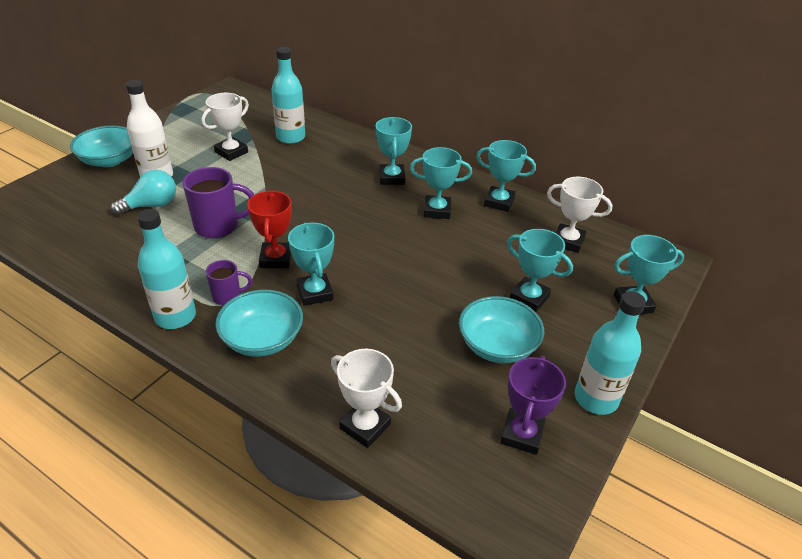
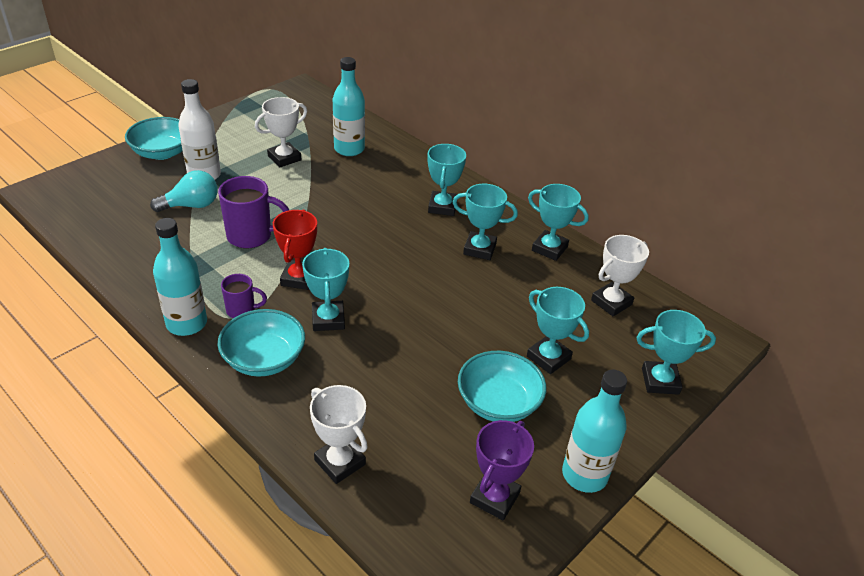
camera: 10 degrees right, 0 degrees up
white trophy [547,177,612,253] -> white trophy turned 75 degrees counterclockwise [591,235,649,317]

